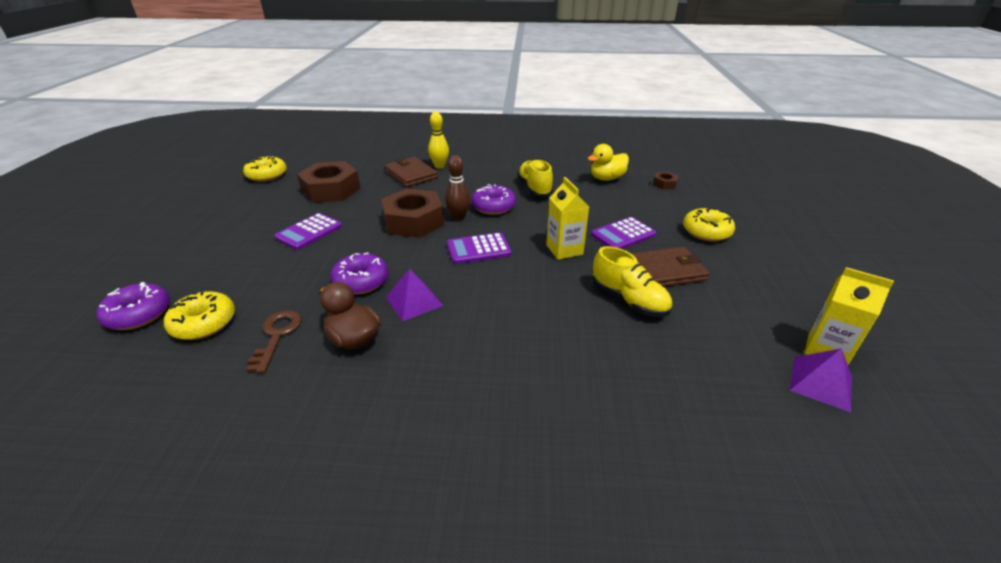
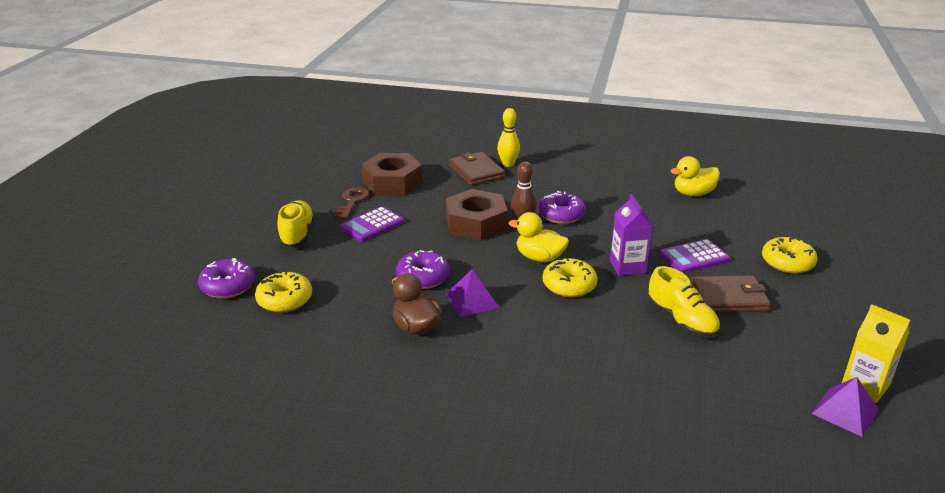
camera: 10 degrees right, 5 degrees down
yellow donut [243,156,287,182] -> yellow donut moved to [543,258,598,297]
brown key [246,310,302,373] -> brown key moved to [335,187,369,219]
purple calculator [447,233,512,264] -> yellow duck [509,212,569,262]
yellow shoe [517,159,553,197] -> yellow shoe moved to [278,200,315,247]
yellow carton [546,177,589,260] -> purple carton [610,194,653,276]
brown nut [653,172,679,189] -> none

